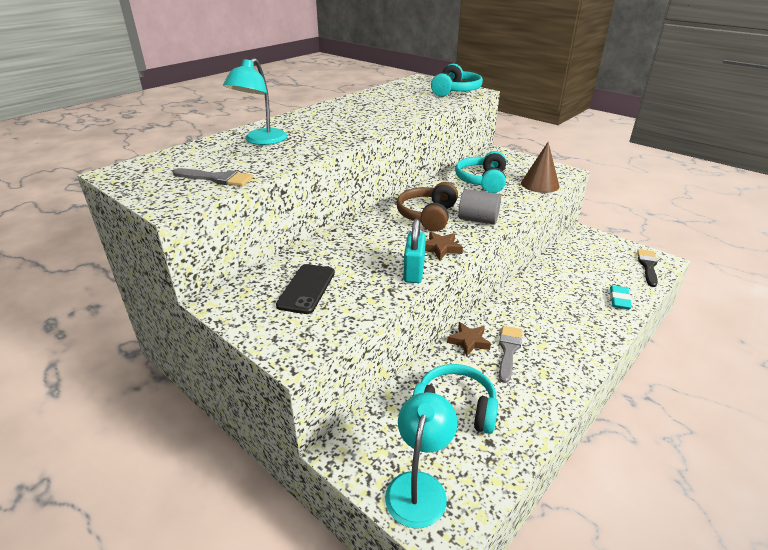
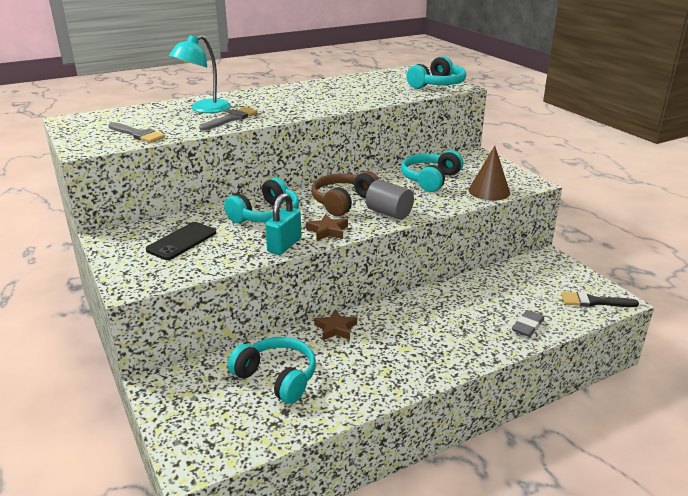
camera: 20 degrees right, 5 degrees down
turquoise lamp [385,392,458,529] -> none
grey brush [499,326,522,383] -> grey brush moved to [199,107,257,131]
turquoise eraser [610,285,632,309] -> grey eraser [512,310,544,337]
black brush [637,249,658,287] -> black brush turned 120 degrees counterclockwise [561,291,639,307]
none -> turquoise headphones [224,177,299,223]

